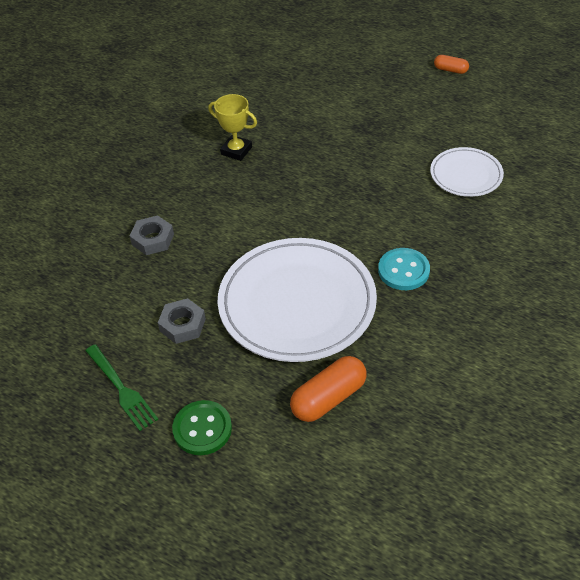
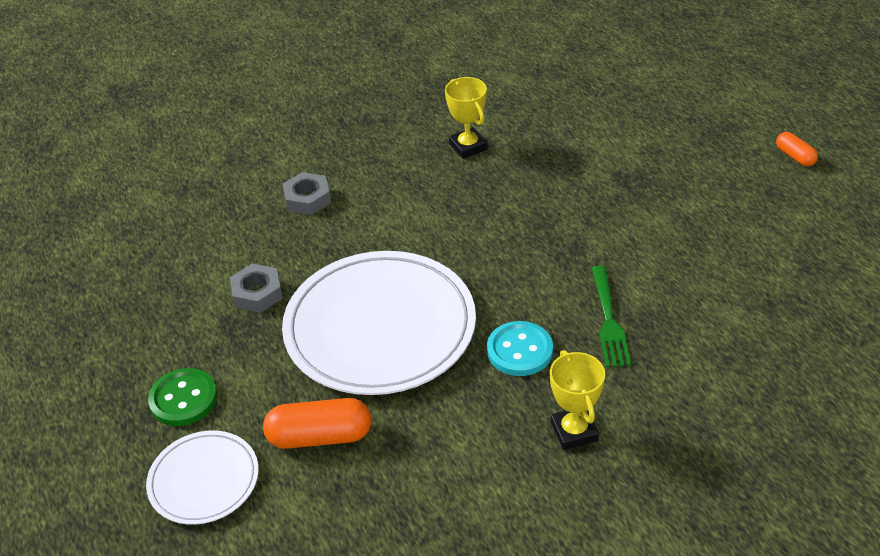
camera: 35 degrees right, 5 degrees down
green fork [85,344,158,431] -> green fork moved to [592,266,631,367]
white plate [430,147,504,197] -> white plate moved to [146,431,259,525]
none -> yellow trophy [550,350,605,450]

